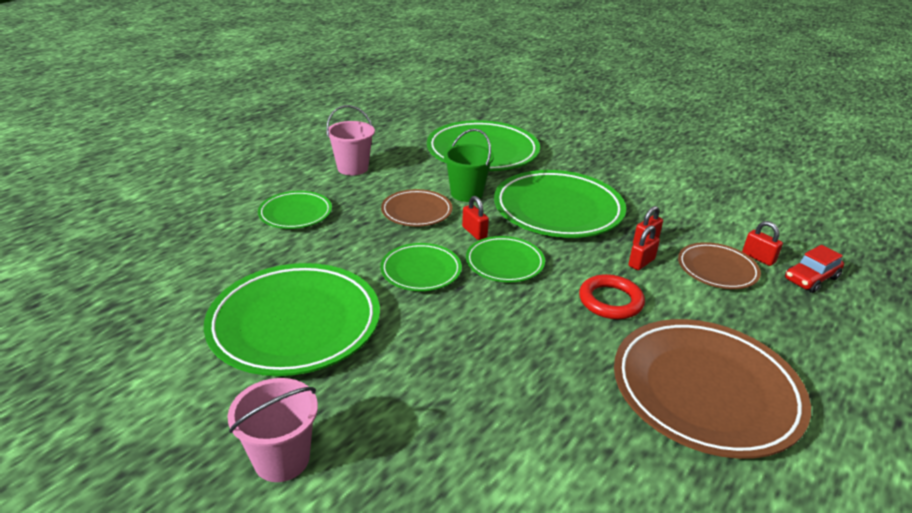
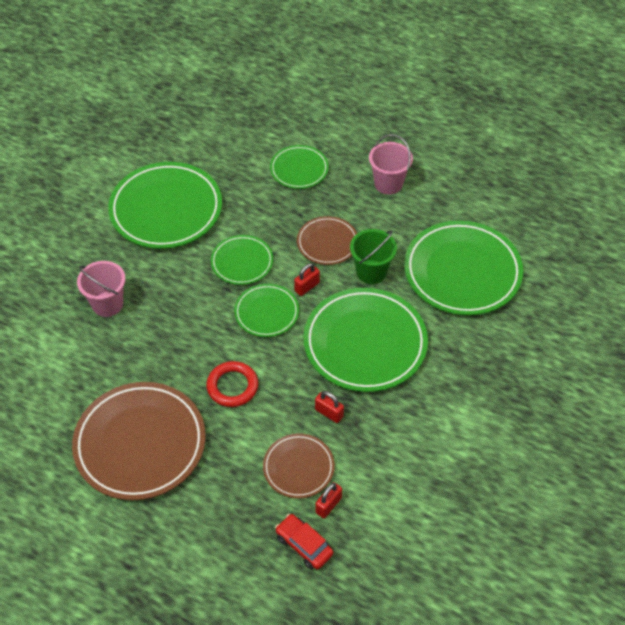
camera: 80 degrees right, 20 degrees up
pink bucket [227,378,318,482] -> pink bucket moved to [77,261,126,317]
red padlock [629,225,660,270] -> none

